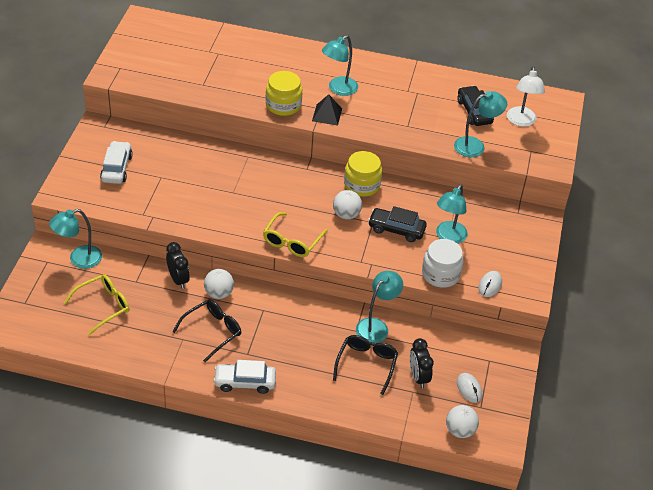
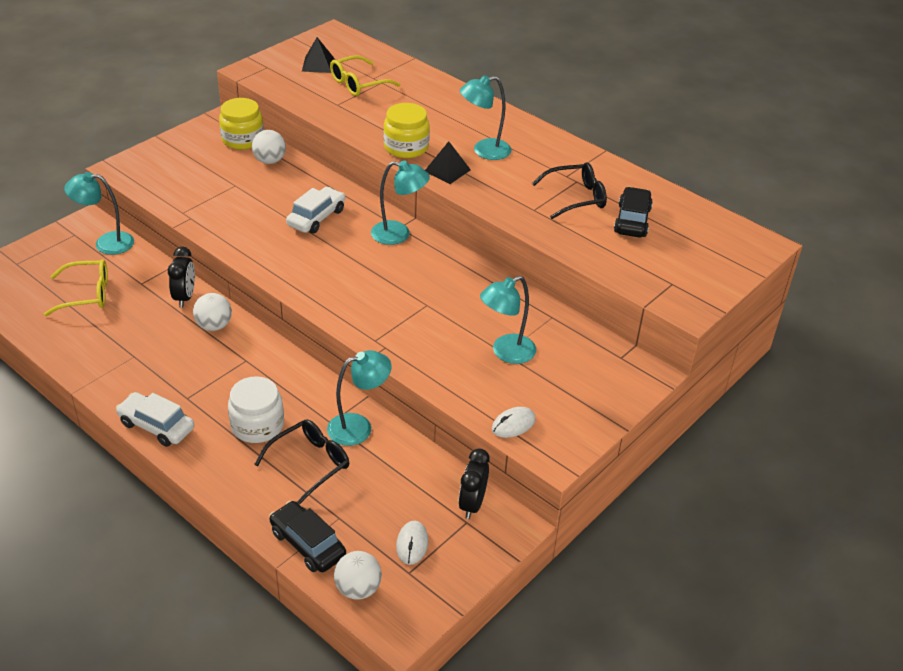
camera: 30 degrees right, 5 degrees down
white car [100,141,133,184] -> white car moved to [286,187,345,234]
black glasses [172,299,241,362] -> black glasses moved to [532,162,607,219]
yellow glasses [263,212,328,257] -> yellow glasses moved to [330,55,401,96]
white ball [333,190,362,219] -> white ball moved to [252,130,286,164]
yellow jar [344,151,382,197] -> yellow jar moved to [219,98,264,150]
black car [368,206,427,242] -> black car moved to [269,501,346,572]
black clock [410,338,434,389] -> black clock moved to [459,448,490,519]
white jar [422,239,464,288] -> white jar moved to [228,376,284,443]
turquoise lamp [454,91,507,157] -> turquoise lamp moved to [371,161,430,245]
white lamp [507,66,545,127] -> none
none -> black pyramid [302,37,335,73]

